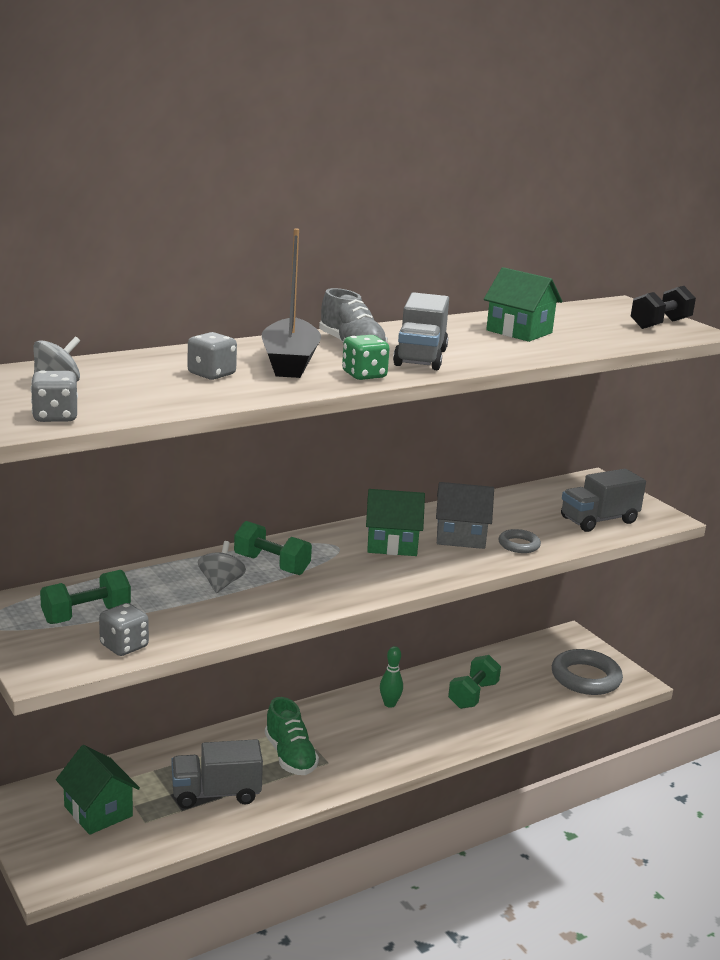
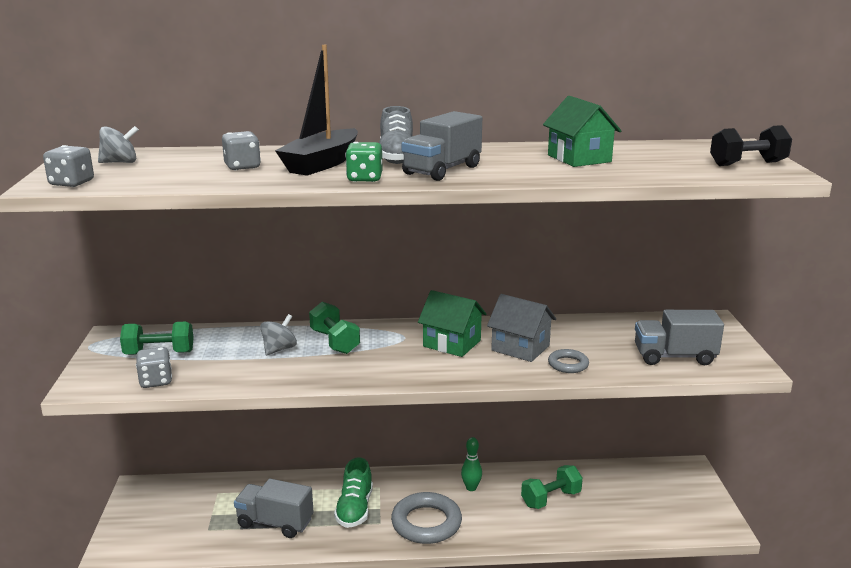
camera: 30 degrees right, 0 degrees up
green house [56,745,140,835] -> none
grey ring [552,649,623,695] -> grey ring moved to [391,492,462,544]

